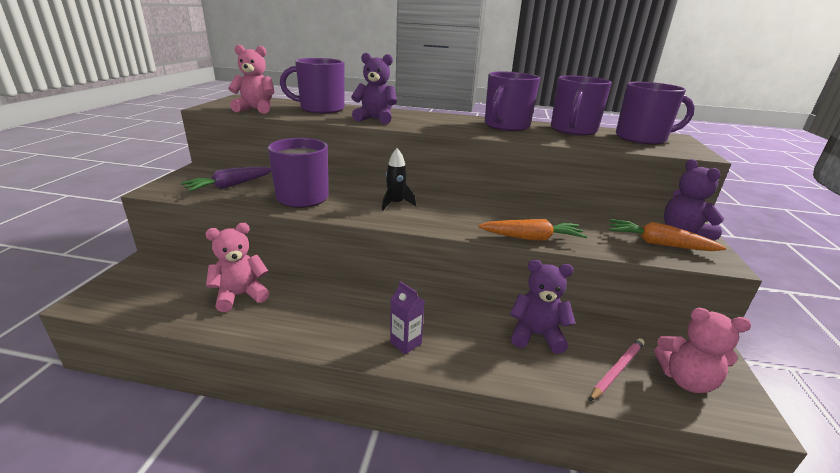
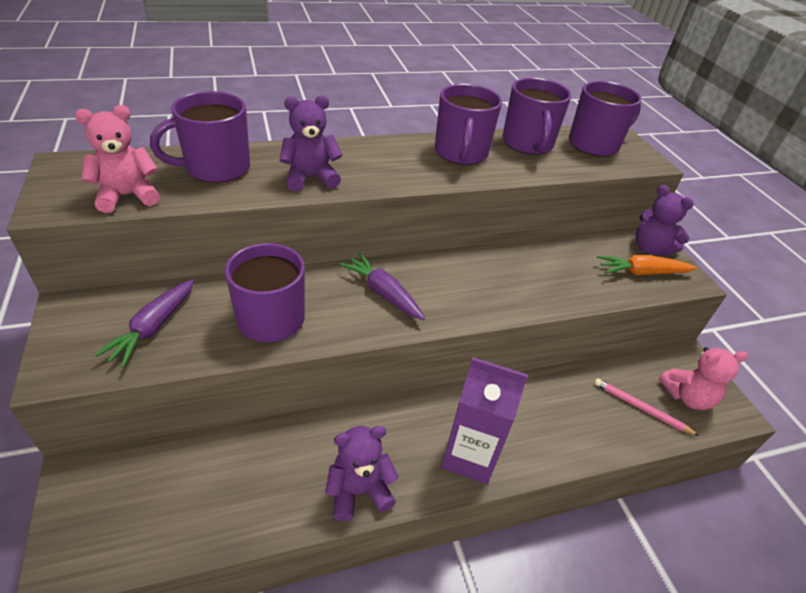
camera: 30 degrees left, 15 degrees up
pink teddy bear [205,223,270,312] -> none
black rocket [382,148,416,210] -> purple carrot [339,253,425,320]
purple carton [390,281,425,354] -> purple carton [441,357,528,484], size x1.99
orange carrot [478,219,587,241] -> none
purple teddy bear [510,260,576,354] -> purple teddy bear moved to [325,426,399,521]
pink pencil [589,338,645,401] -> pink pencil turned 75 degrees counterclockwise [594,378,699,436]

